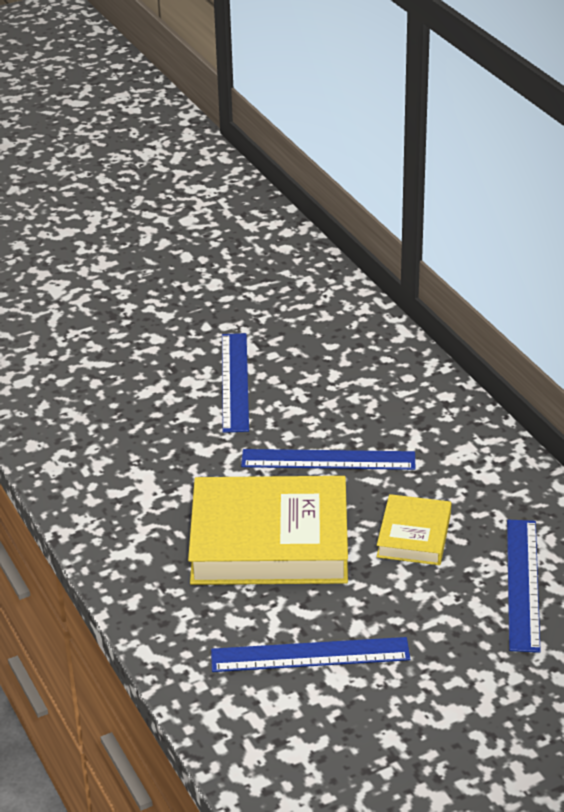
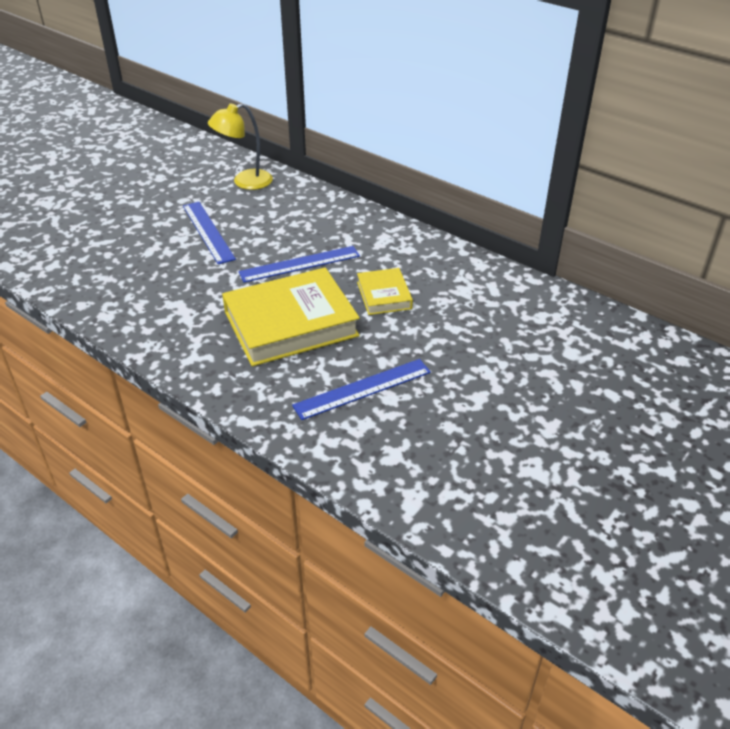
camera: 25 degrees left, 5 degrees up
blue ruler [507,520,541,653] -> none
none -> yellow lamp [208,103,273,190]

